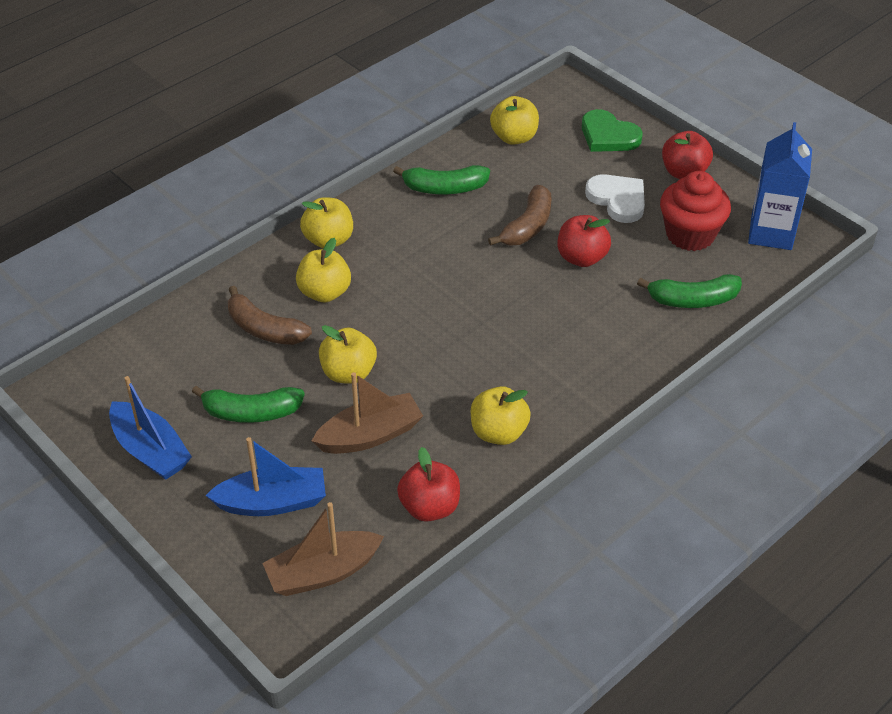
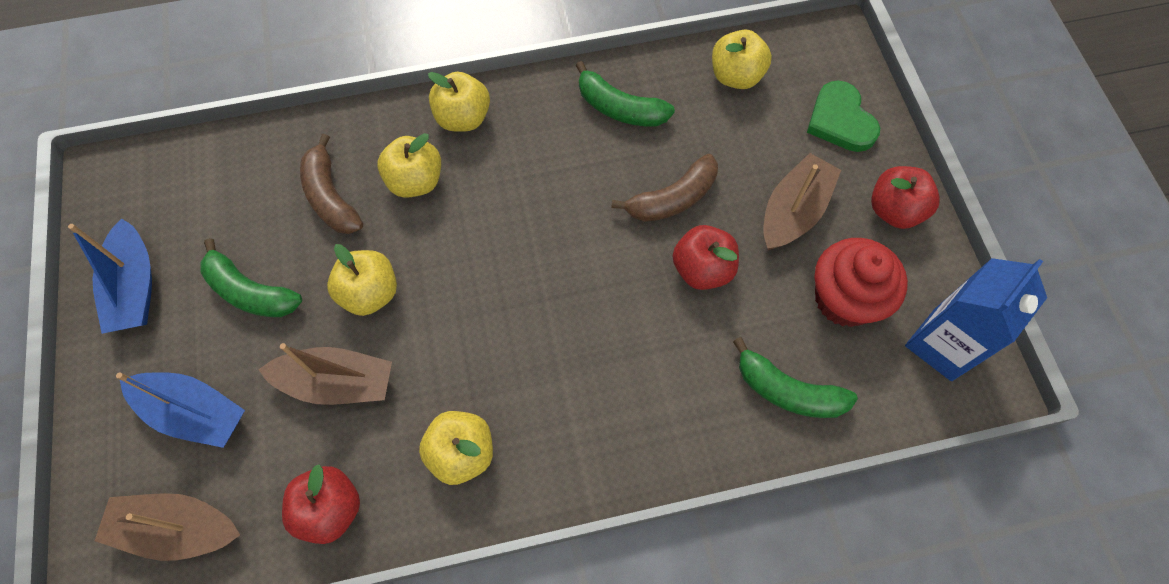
camera: 30 degrees right, 20 degrees up
white heart [585,174,645,223] -> brown boat [763,153,841,250]

